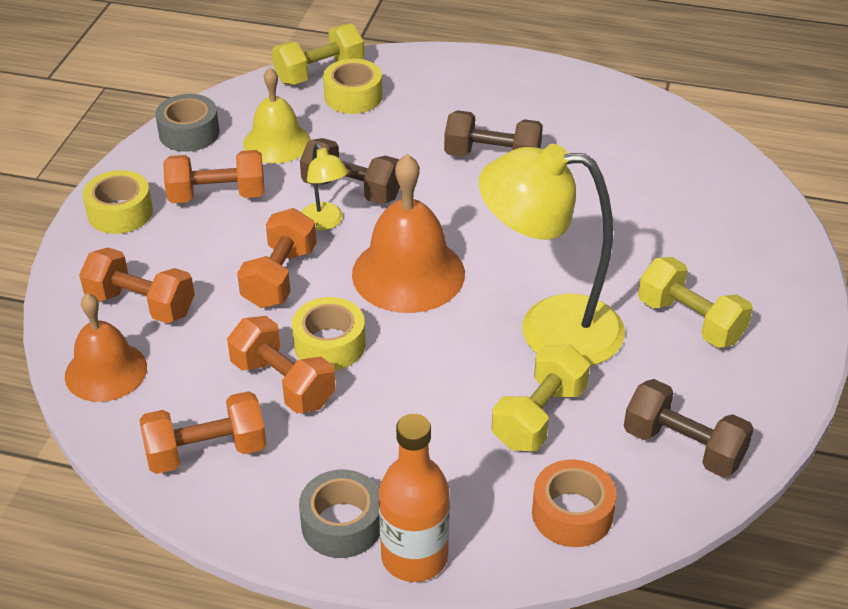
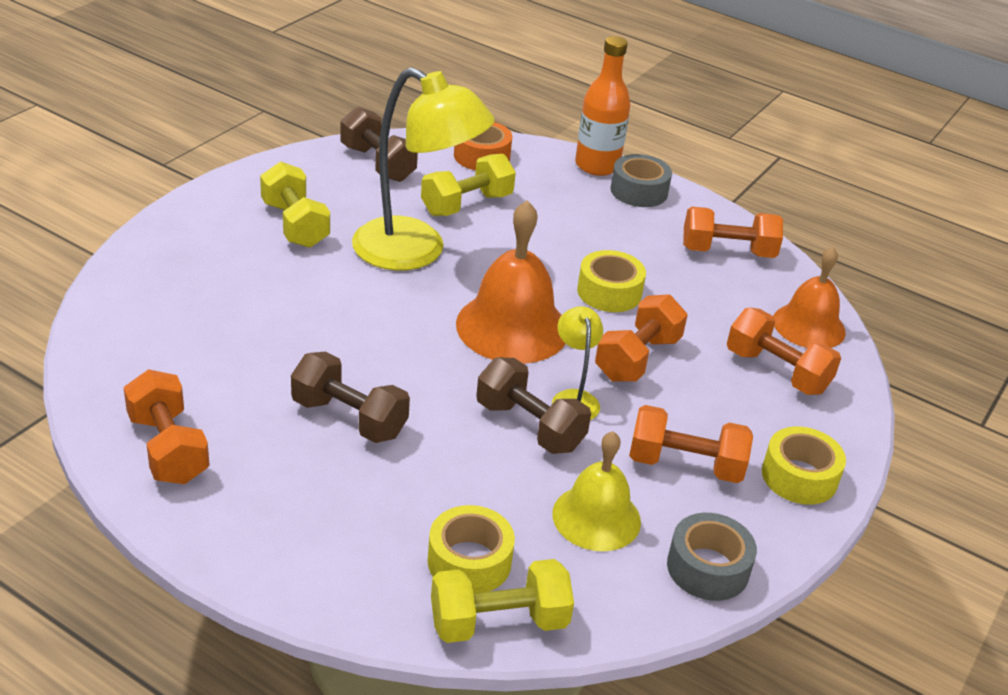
camera: 165 degrees left, 5 degrees down
orange dumbbell [227,316,336,413] -> orange dumbbell moved to [124,370,209,484]

